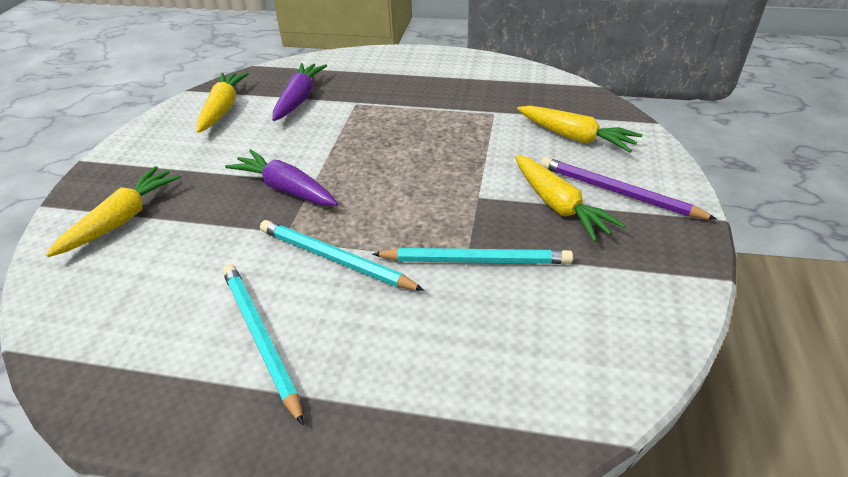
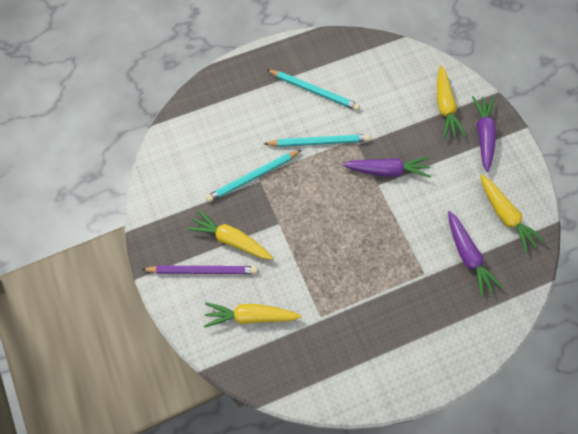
camera: 145 degrees right, 25 degrees up
none -> purple carrot [472,96,496,172]

